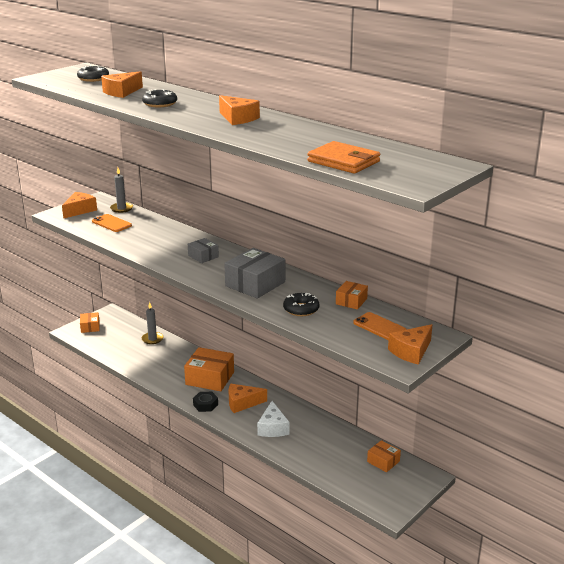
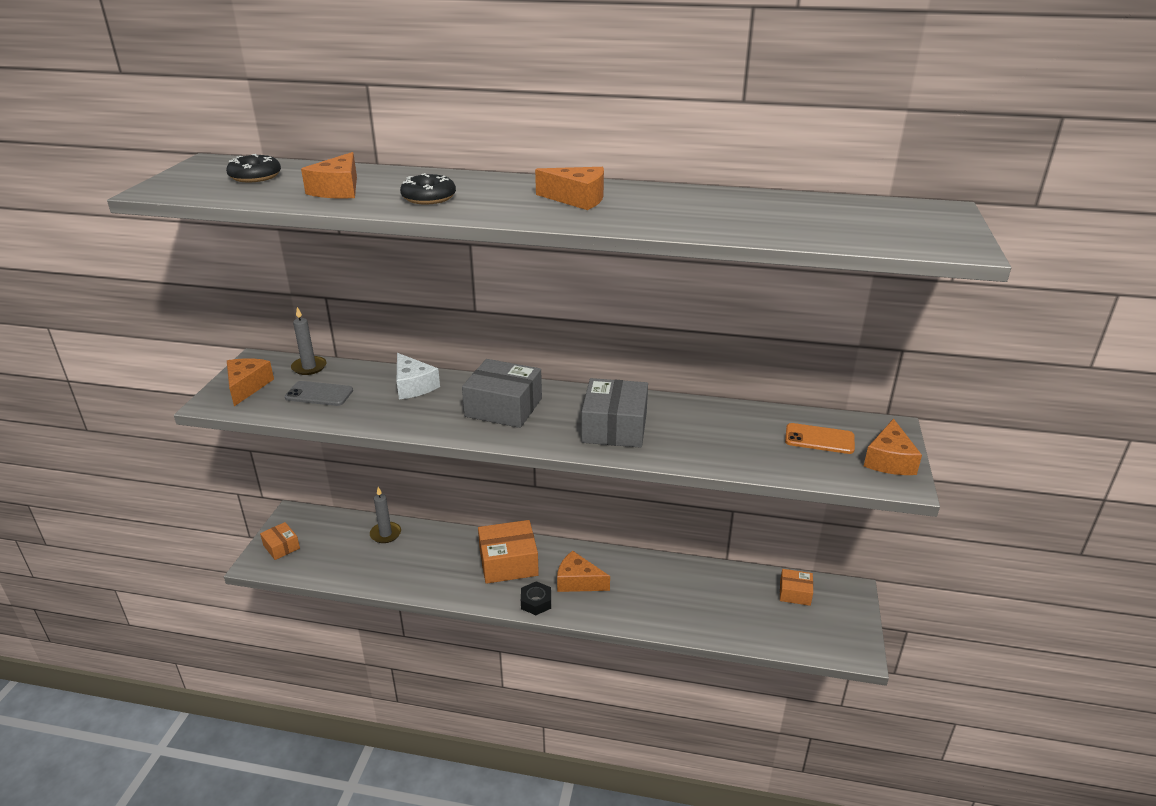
camera: 30 degrees left, 5 degrees up
orange phone [92,214,132,232] -> grey phone [285,381,353,406]
grey box [188,238,219,263] -> grey box [462,359,542,428], size x1.83
orange cheese [229,384,267,413] -> orange cheese turned 60 degrees clockwise [557,551,610,592]
white cheese [257,401,290,437] -> white cheese moved to [397,353,440,399]
black donut [283,293,320,316] -> none
orange wallet [307,141,380,174] -> none
orange box [336,281,368,310] -> none

